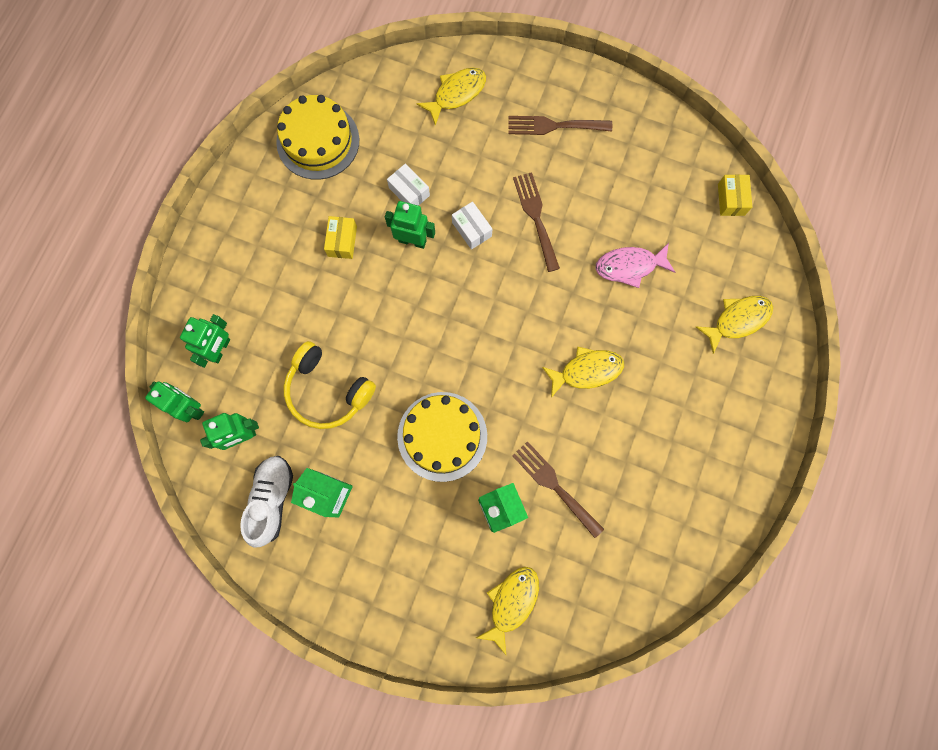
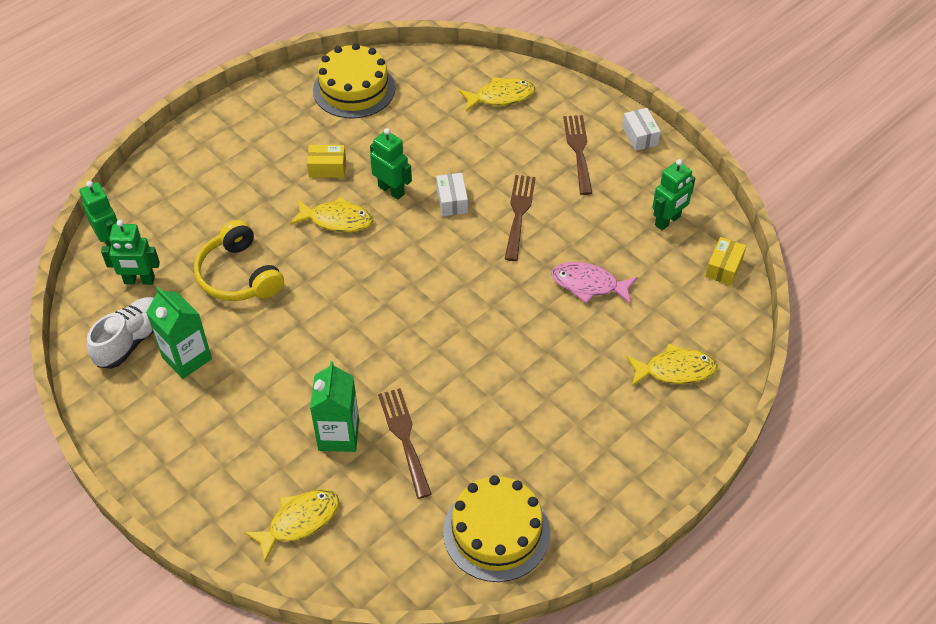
camera: 25 degrees right, 25 degrees down
green robot [180,314,230,368] -> green robot moved to [652,159,695,230]
yellow box [324,216,357,259] -> yellow box turned 60 degrees clockwise [307,145,346,178]
white box [387,163,430,206] -> white box moved to [622,108,661,151]
yellow cake [397,392,487,482] -> yellow cake moved to [443,475,550,582]
brown fork [508,116,612,135] -> brown fork turned 60 degrees clockwise [563,115,592,195]
yellow fish [542,347,624,398] -> yellow fish moved to [290,197,373,232]

